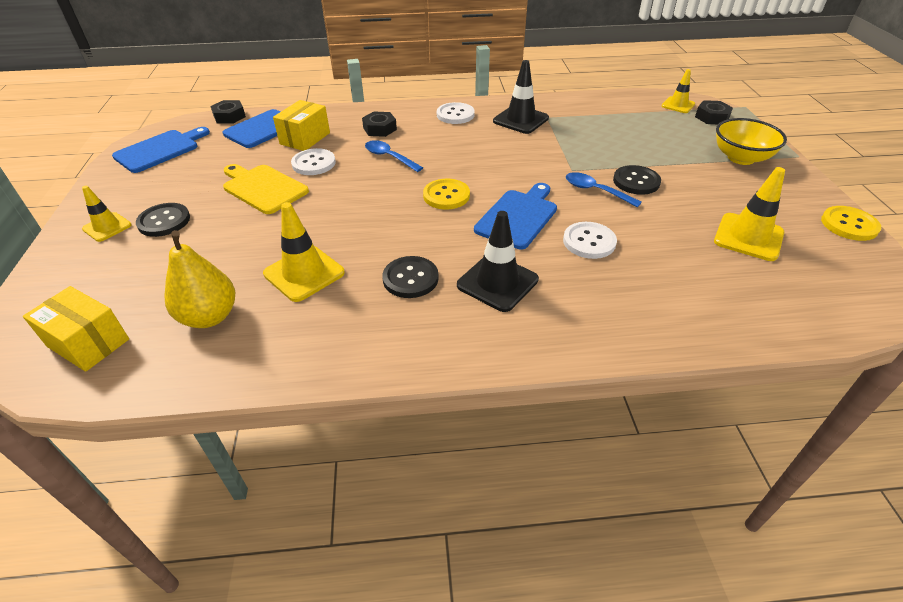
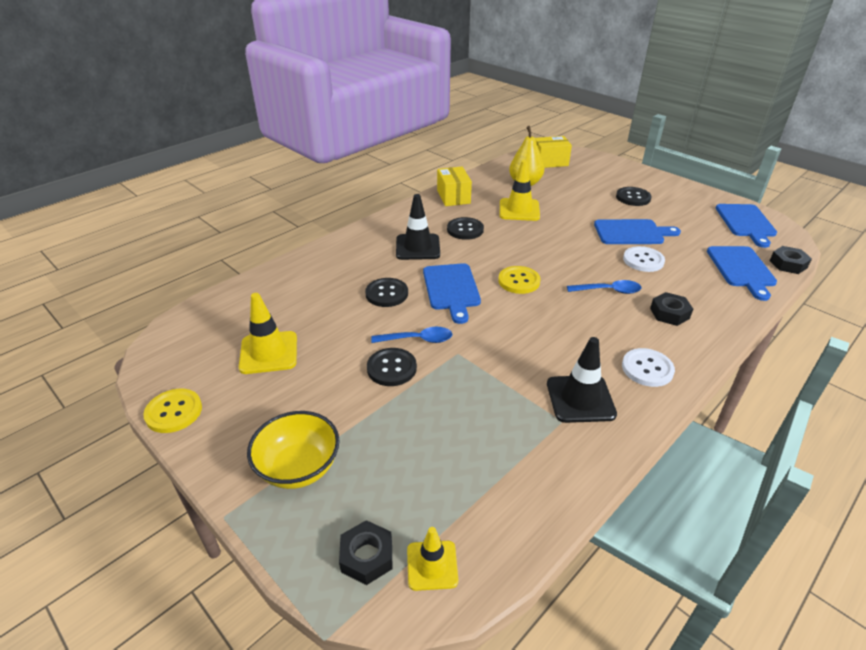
camera: 140 degrees right, 5 degrees down
yellow traffic cone [82,186,132,242] -> none
yellow cutting board [223,164,309,214] -> blue cutting board [594,219,681,244]
yellow box [273,100,330,151] -> yellow box moved to [437,167,472,206]
white button [563,222,617,259] -> black button [365,278,408,307]

